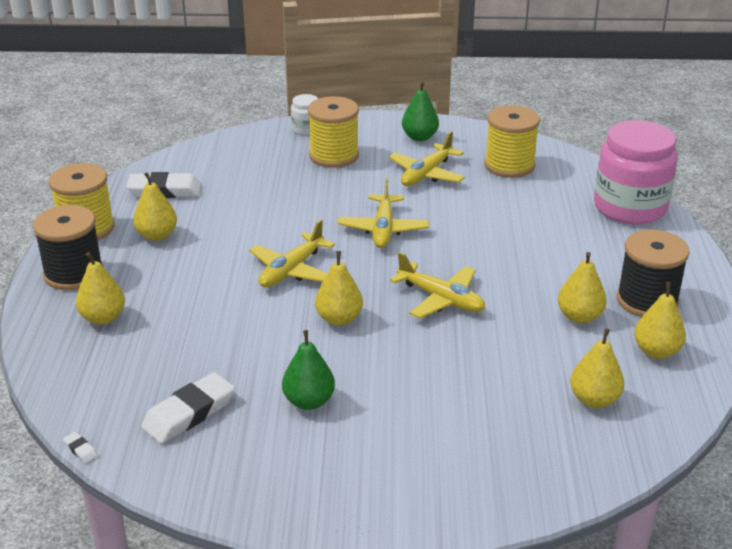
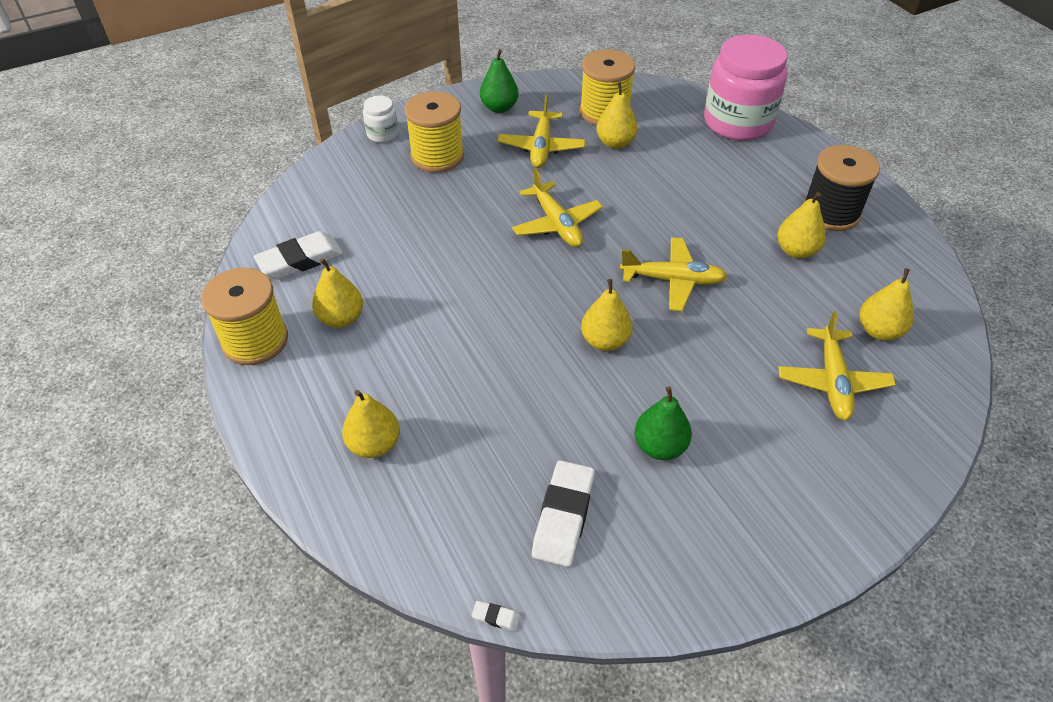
camera: 30 degrees left, 15 degrees up
black spool [33,205,103,290] -> none
yellow plane [249,220,335,287] -> yellow plane moved to [778,311,896,420]
yellow pear [634,282,686,359] -> yellow pear moved to [596,82,637,149]

